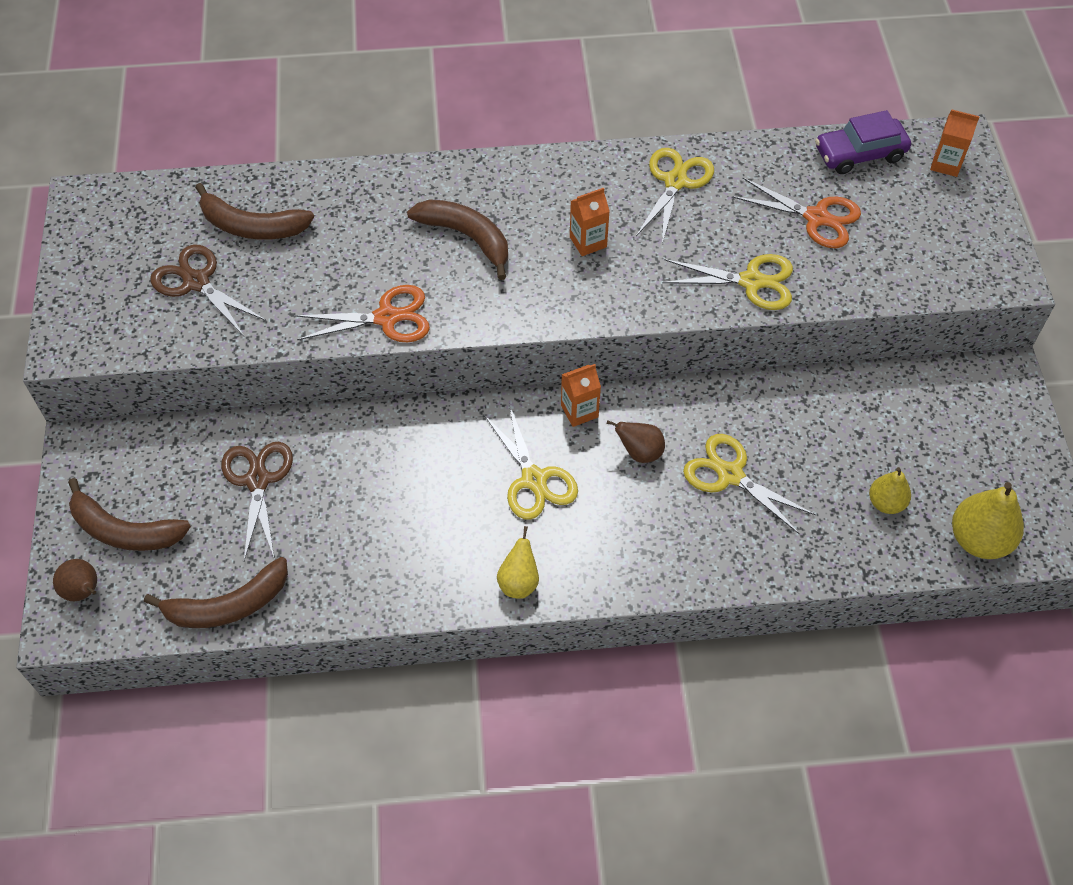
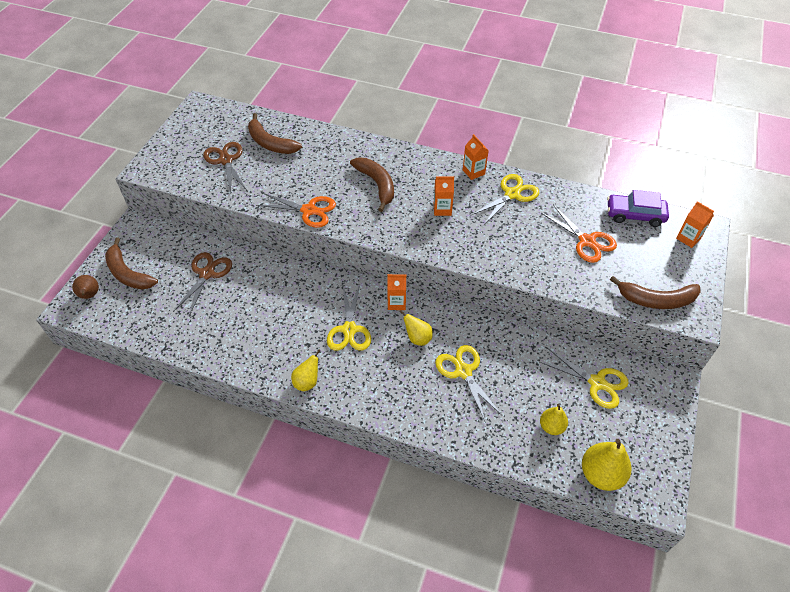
camera: 25 degrees right, 5 degrees down
brown banana [144,557,288,628] -> brown banana moved to [610,276,701,309]
brown pear [607,420,665,463] -> yellow pear [399,310,433,346]
yellow scissors [662,254,793,310] -> yellow scissors moved to [540,348,629,409]
none -> orange carton [463,134,489,180]

